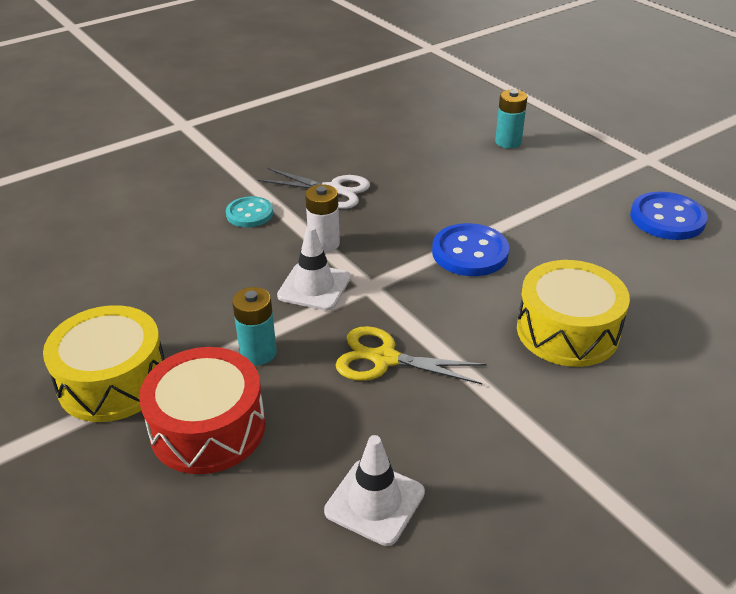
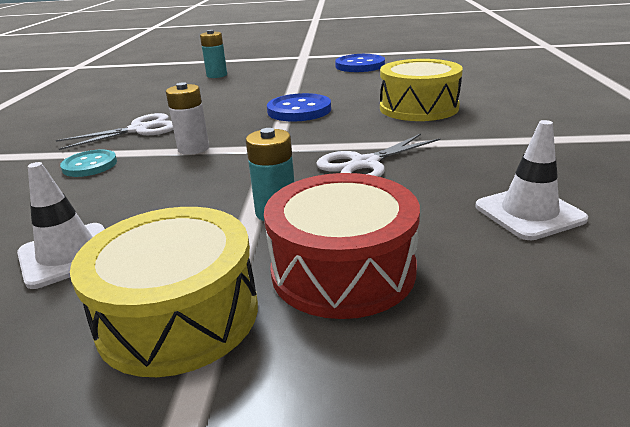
camera: 50 degrees left, 10 degrees down
white traffic cone [277,226,351,311] -> white traffic cone moved to [17,162,105,289]
yellow scissors [335,326,486,384] -> white scissors [316,134,440,177]

